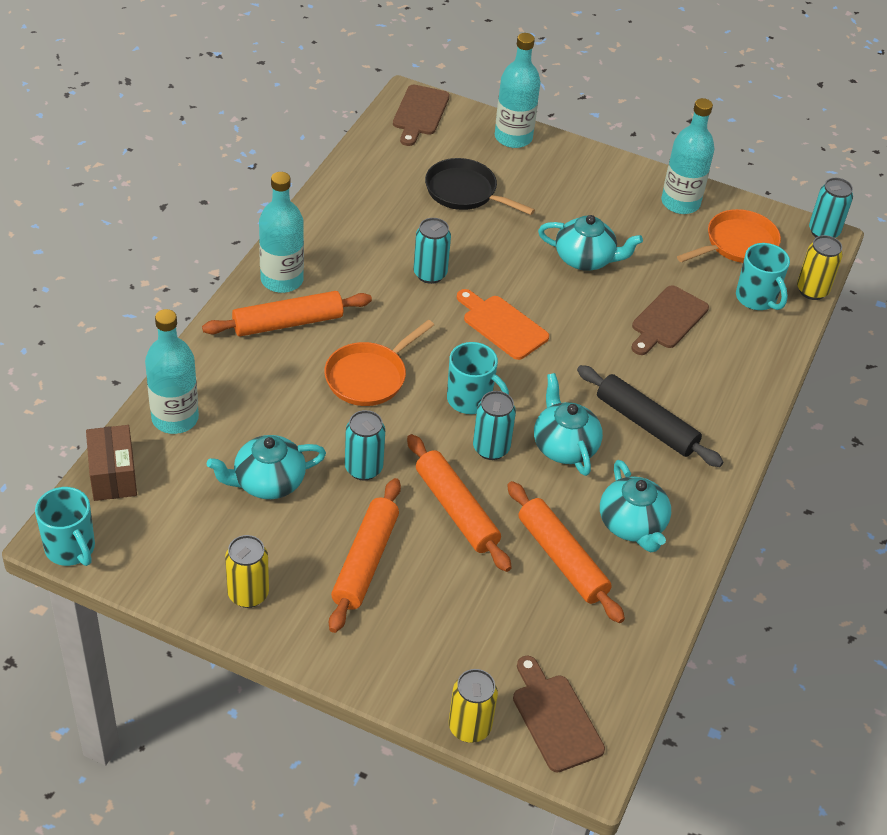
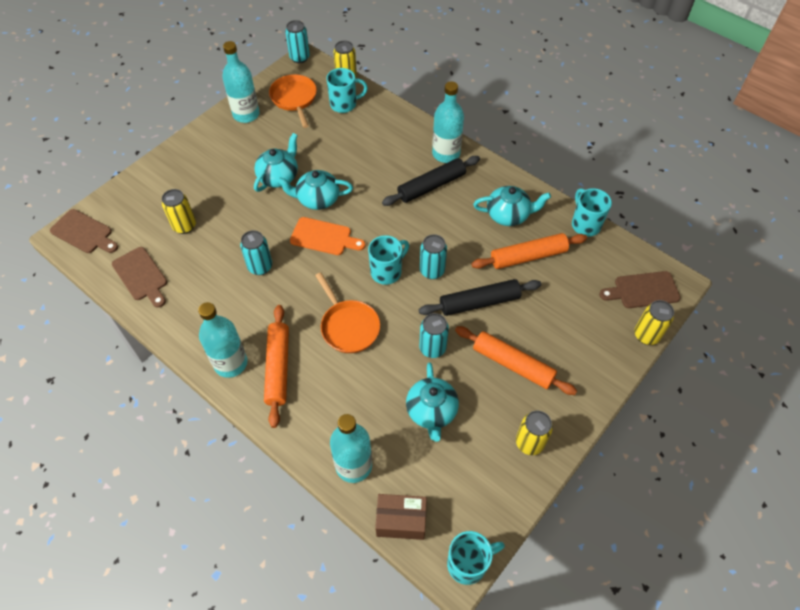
camera: 70 degrees left, 10 degrees up
orange rolling pin [407,434,512,572] -> black rolling pin [419,279,541,316]
black pan [425,158,535,215] -> yellow can [162,189,196,234]
orange cutting board [457,289,549,360] -> orange cutting board turned 135 degrees counterclockwise [290,217,365,255]
turquoise bottle [495,33,541,148] -> turquoise bottle moved to [432,81,464,163]
turquoise teapot [534,373,603,476] -> turquoise teapot moved to [277,170,353,210]
brown cutting board [632,285,709,355] -> brown cutting board moved to [112,247,167,308]
none -> turquoise mug [572,188,612,236]

